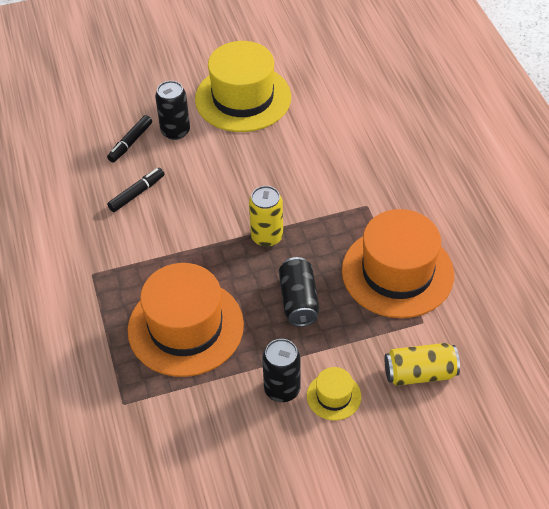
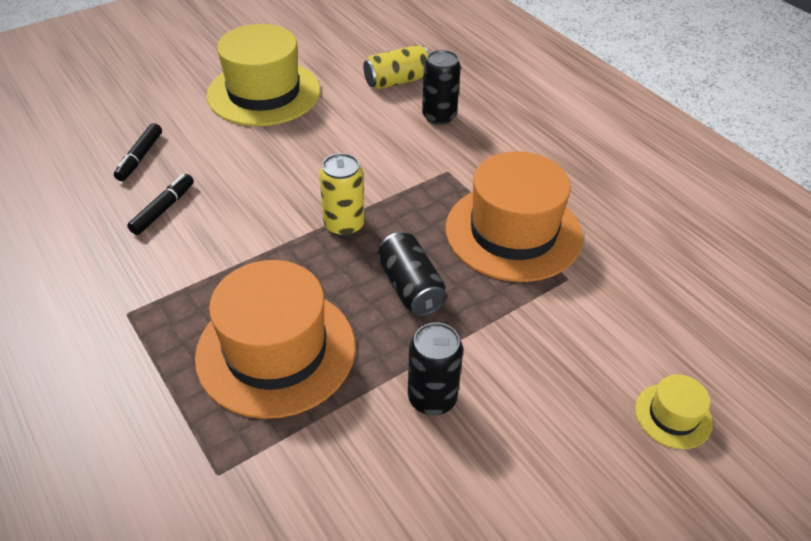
camera: 20 degrees left, 5 degrees down
black can [155,81,190,140] -> black can moved to [422,50,461,125]
yellow hat [307,367,361,420] -> yellow hat moved to [635,374,713,449]
yellow can [385,343,460,386] -> yellow can moved to [363,45,430,90]

